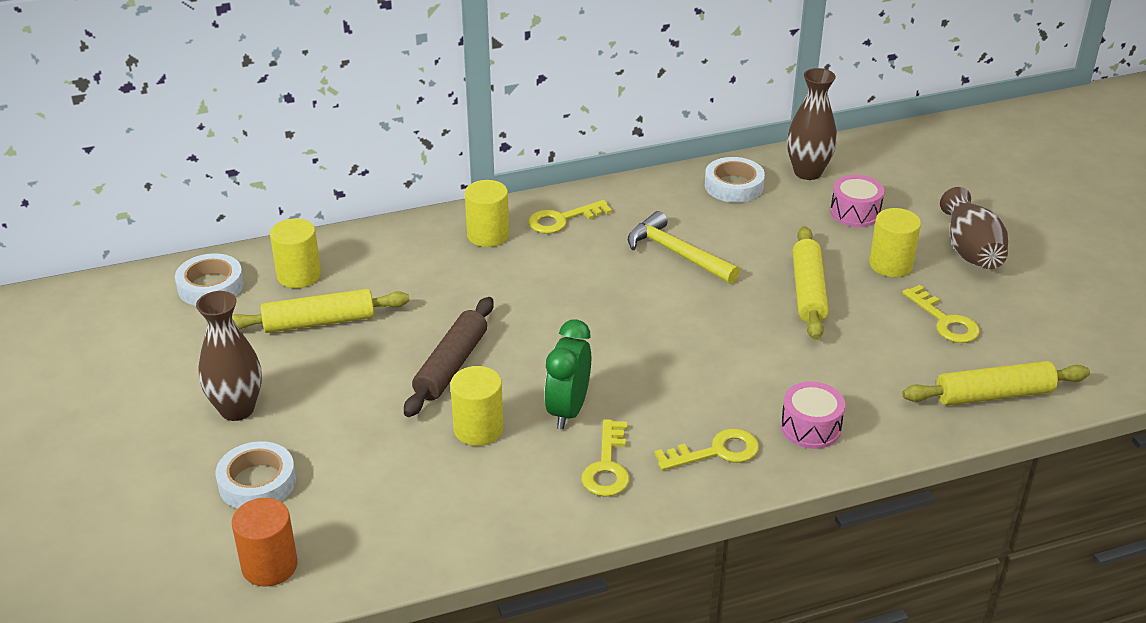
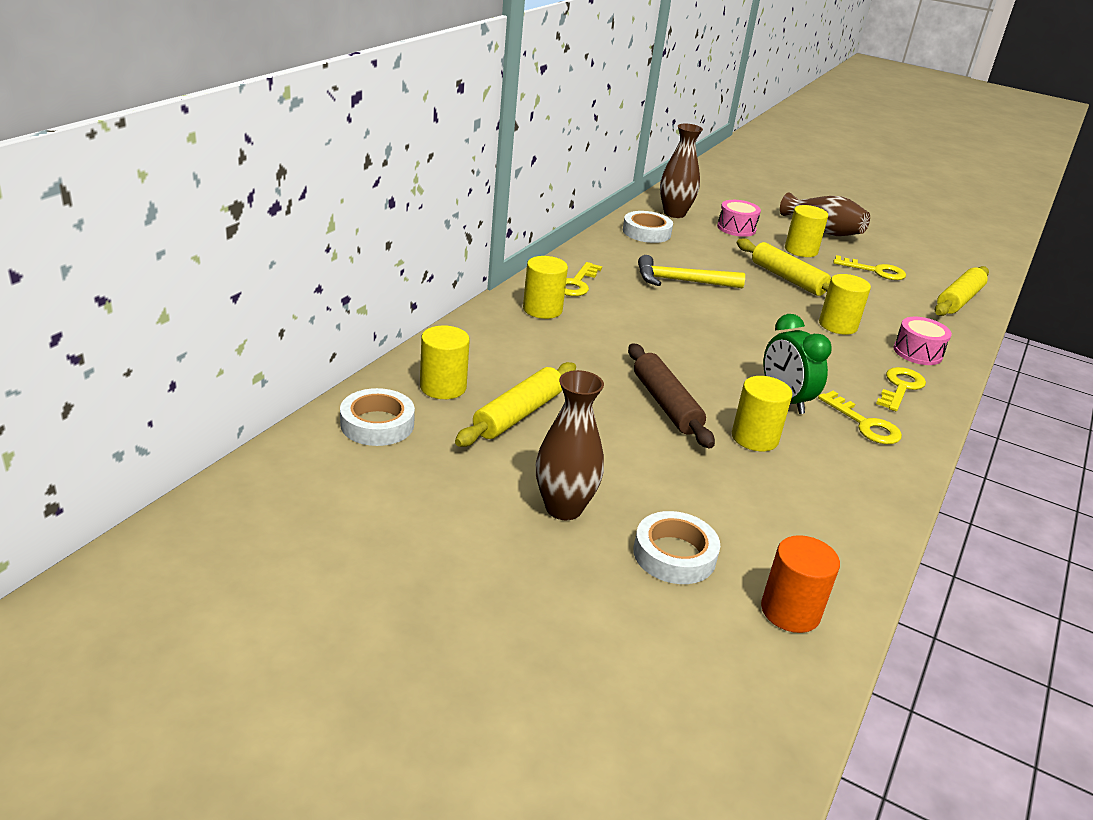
camera: 45 degrees left, 5 degrees down
none -> yellow cylinder [819,274,871,335]

